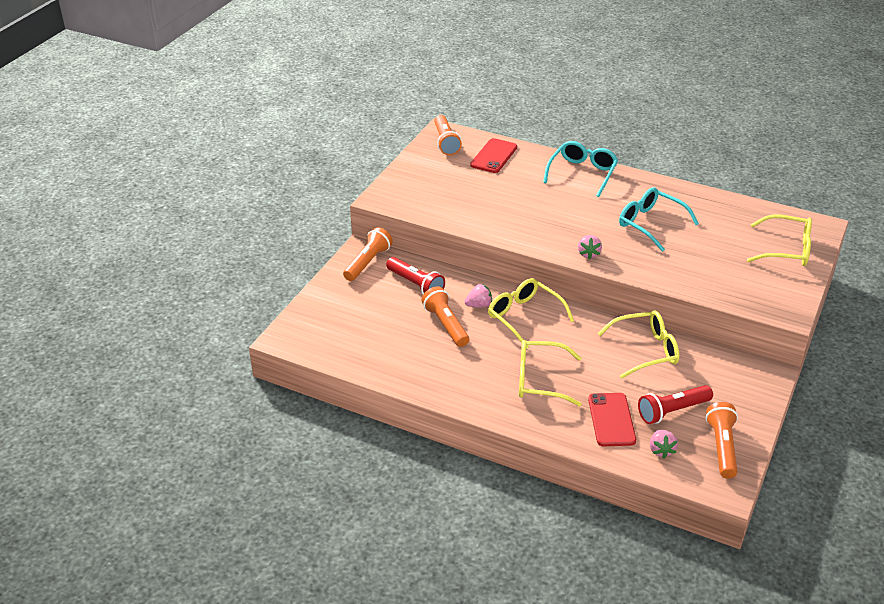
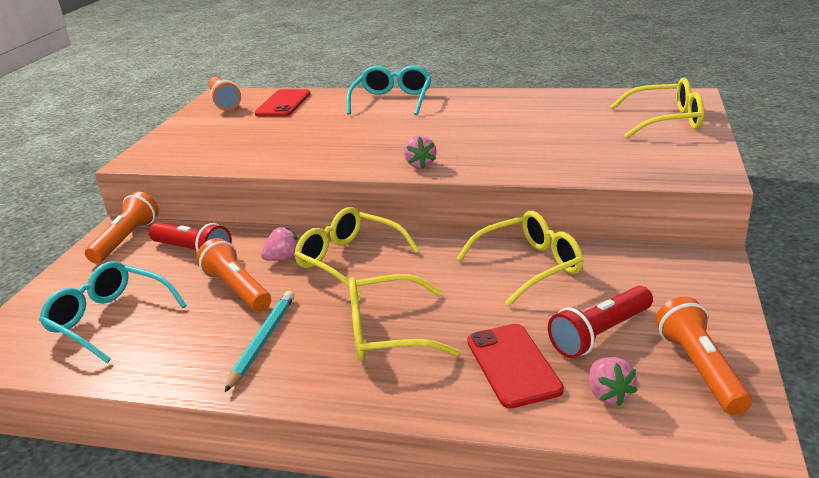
camera: 10 degrees left, 10 degrees down
turquoise glasses [619,187,699,252] -> turquoise glasses moved to [39,261,187,363]
none -> turquoise pencil [225,291,294,392]

